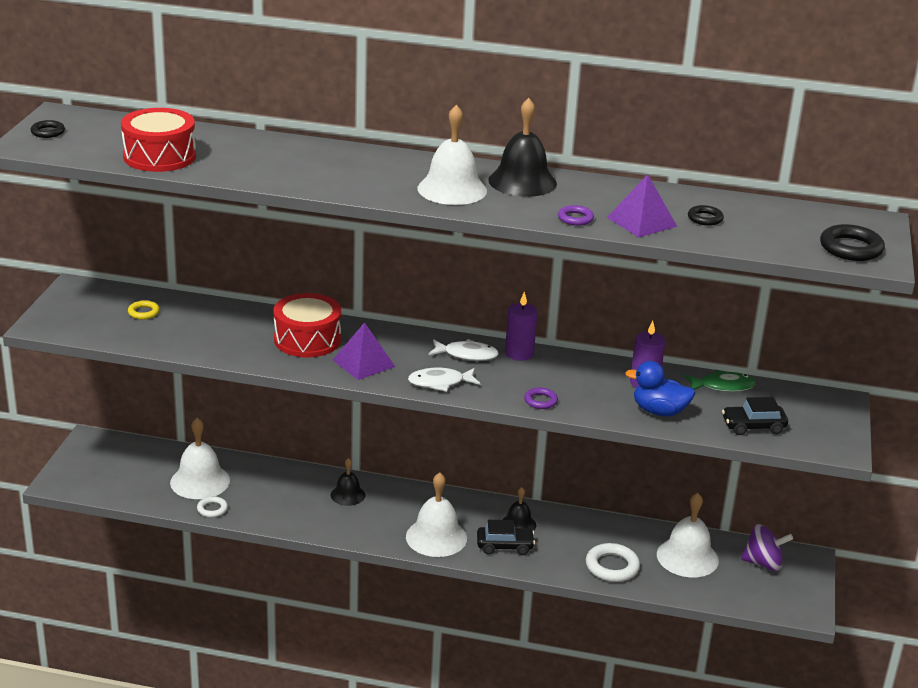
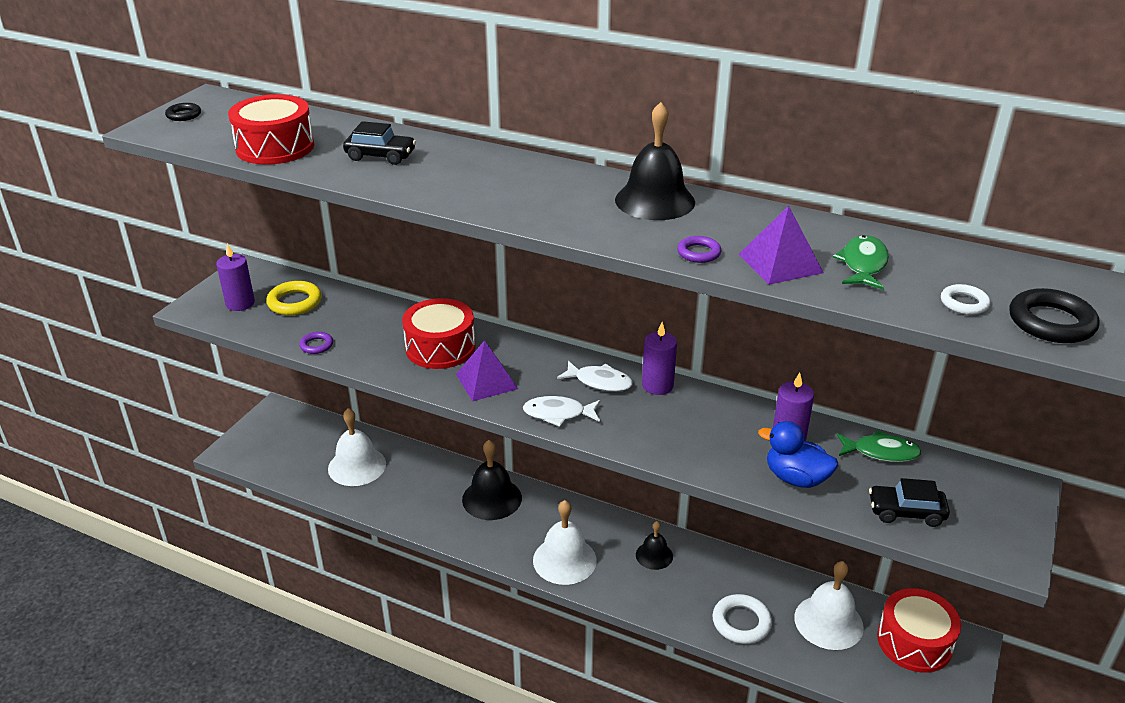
camera: 15 degrees right, 5 degrees up
yellow ring [128,300,160,319] -> yellow ring [266,281,322,315], size x1.72
white ring [197,496,228,517] -> white ring moved to [941,284,990,315]
black bell [331,458,366,506] -> black bell [462,440,522,520], size x1.70
white bell [418,105,487,205] -> none
black car [477,520,535,555] -> black car moved to [343,121,416,165]
purple ring [524,387,558,409] -> purple ring moved to [299,332,333,354]
black ring [688,205,724,226] -> green fish [833,235,889,290]
purple spinning top [741,524,793,571] -> red drum [877,588,961,673]
none -> purple candle [216,243,255,311]

